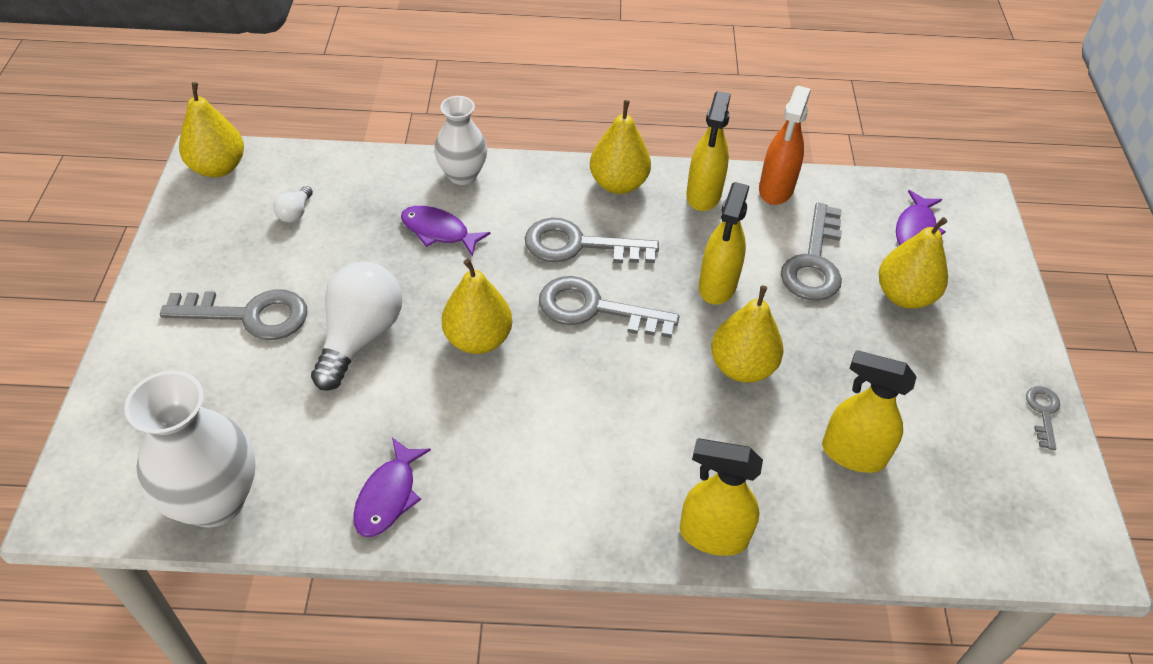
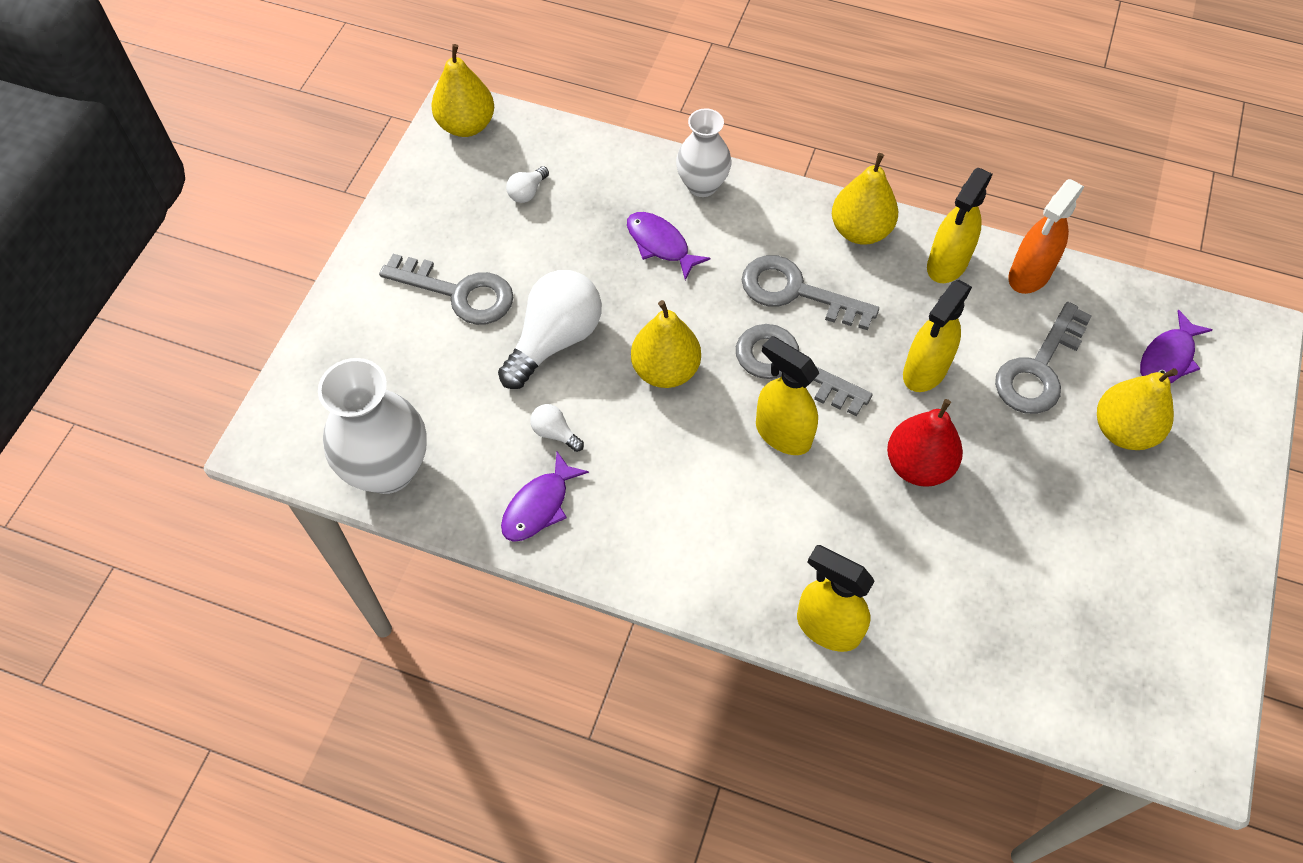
camera: 20 degrees right, 10 degrees up
yellow pear [711,285,783,383] -> red pear [887,399,963,487]
yellow spray bottle [822,350,917,473] -> yellow spray bottle moved to [756,336,819,455]
grey key [1026,386,1060,450] -> none
none -> white light bulb [530,404,584,452]

